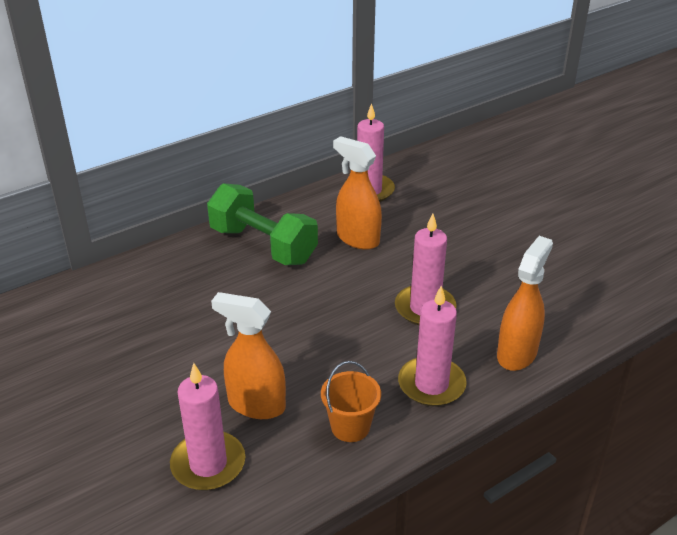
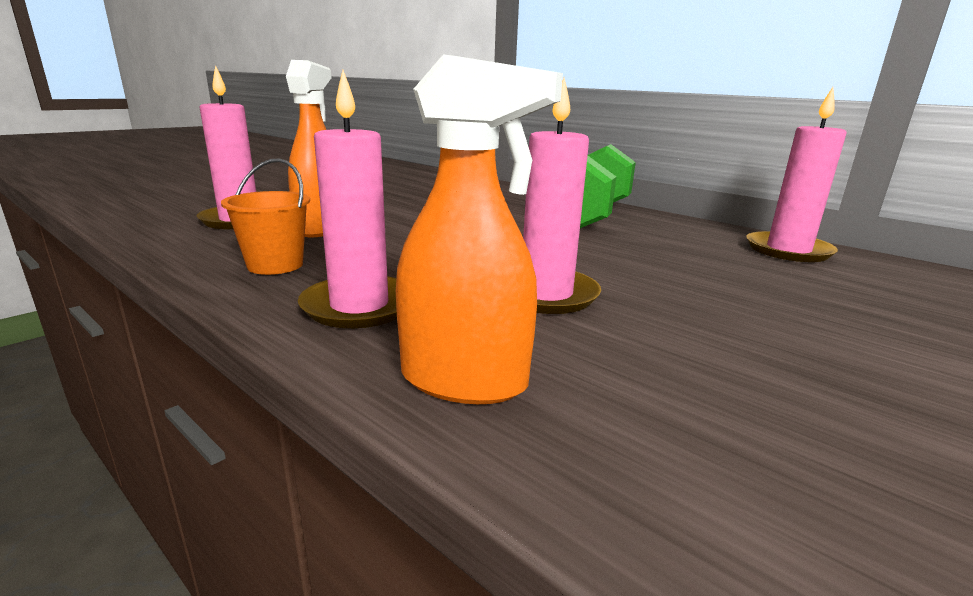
camera: 75 degrees right, 15 degrees down
orange spray bottle [333,136,382,250] -> none

